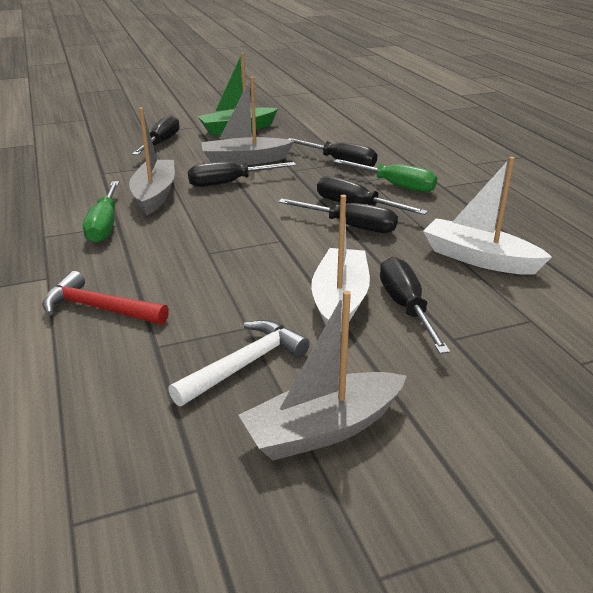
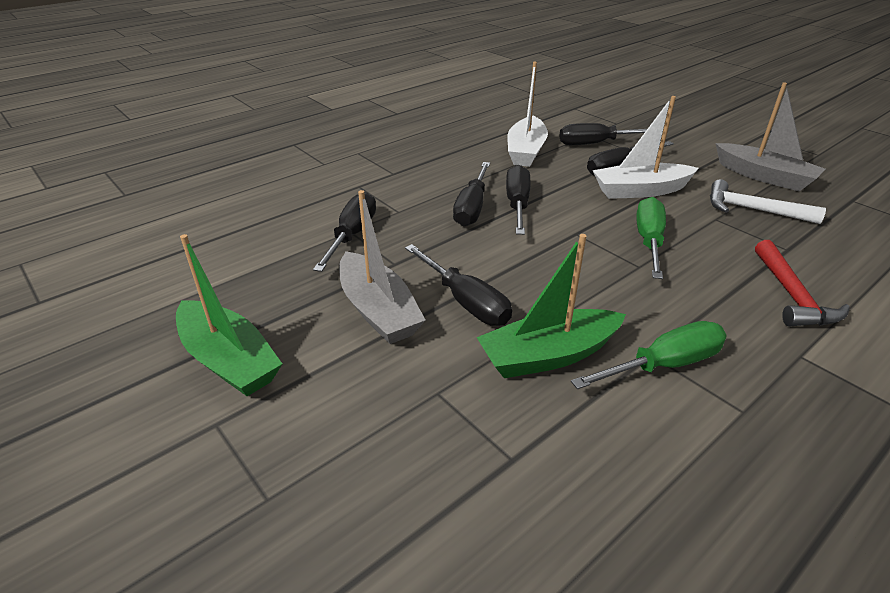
camera: 110 degrees left, 5 degrees up
grey boat [129,107,175,216] -> green boat [477,234,626,378]
black screwdriver [132,115,180,155] -> black screwdriver moved to [559,123,647,145]
green screwdriver [334,159,437,192] -> green screwdriver moved to [636,197,666,279]

